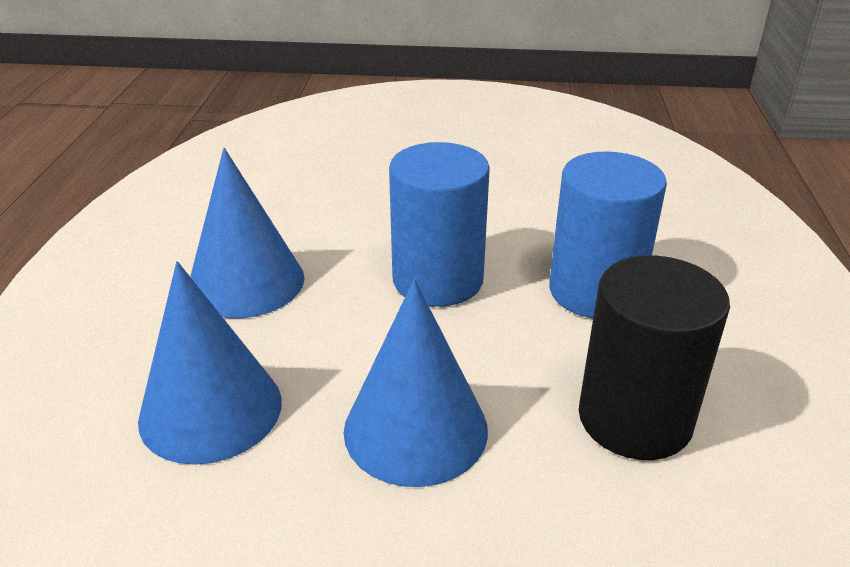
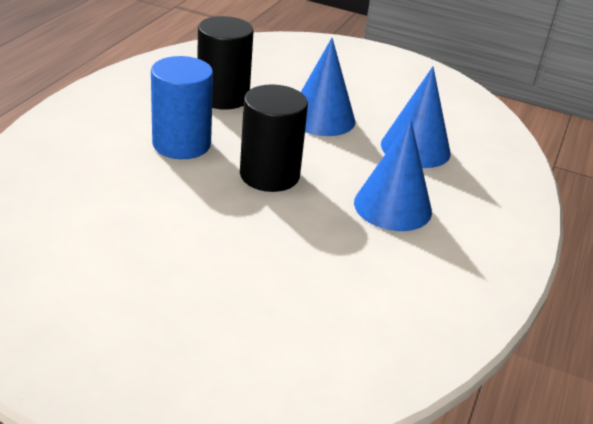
camera: 165 degrees left, 0 degrees up
blue cylinder [389,142,490,307] -> black cylinder [240,85,308,192]

